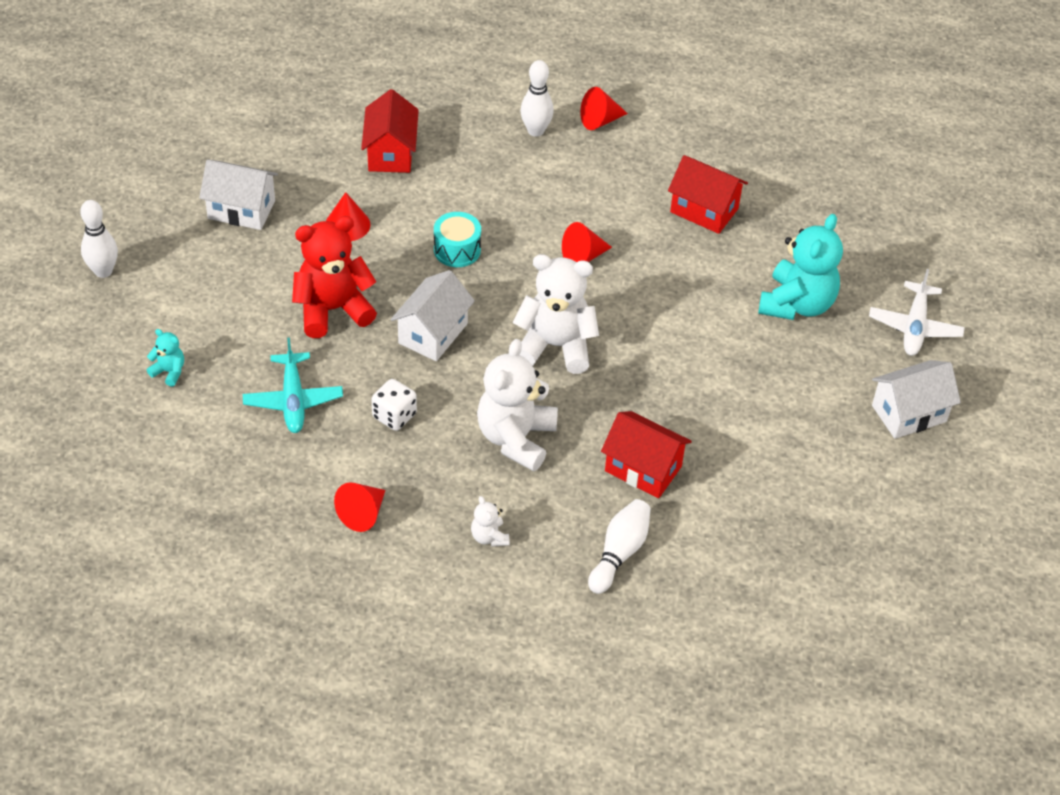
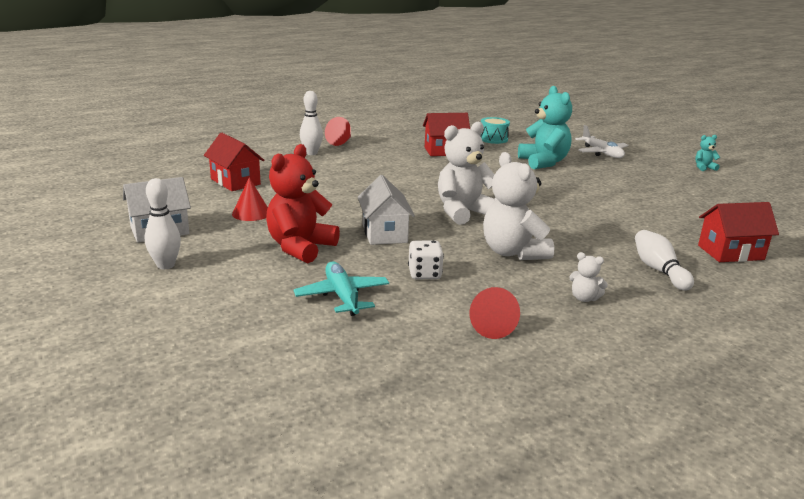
camera: 40 degrees left, 25 degrees down
white bowling pin [80,200,118,278] -> white bowling pin moved to [145,178,181,269]
turquoise teddy bear [147,329,184,387] -> turquoise teddy bear moved to [695,135,720,171]
turquoise plane [243,338,343,433] -> turquoise plane turned 150 degrees counterclockwise [293,262,389,316]
turquoise drum [434,212,481,267] -> turquoise drum moved to [480,117,510,144]
red cone [562,222,612,262] -> none
red house [601,411,692,498] -> red house moved to [698,202,779,262]
white house [872,360,961,439] -> none

